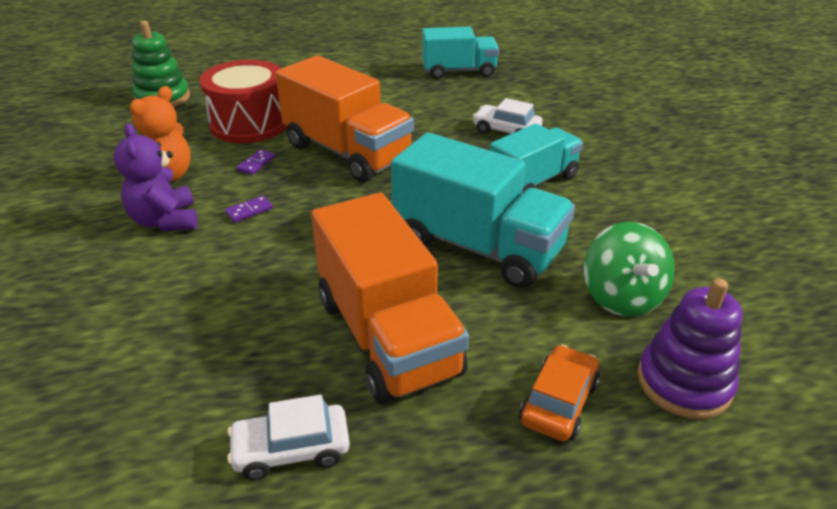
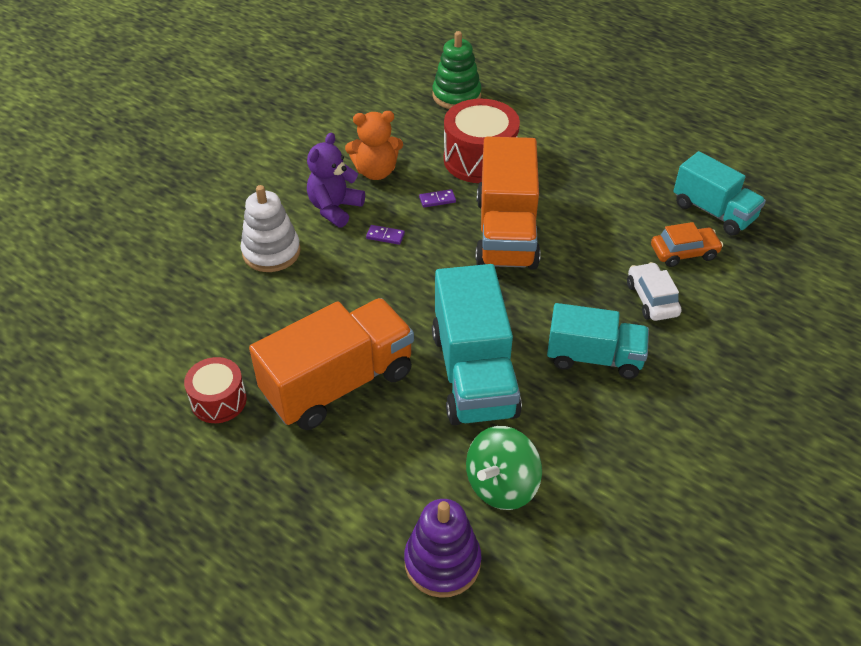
camera: 50 degrees right, 10 degrees up
white car [227,395,350,480] -> red drum [184,357,247,423]
orange truck [311,193,469,405] -> orange truck turned 150 degrees counterclockwise [249,298,414,430]
orange car [519,345,600,441] -> orange car moved to [651,222,723,267]
none -> white stacking toy [241,185,301,272]

